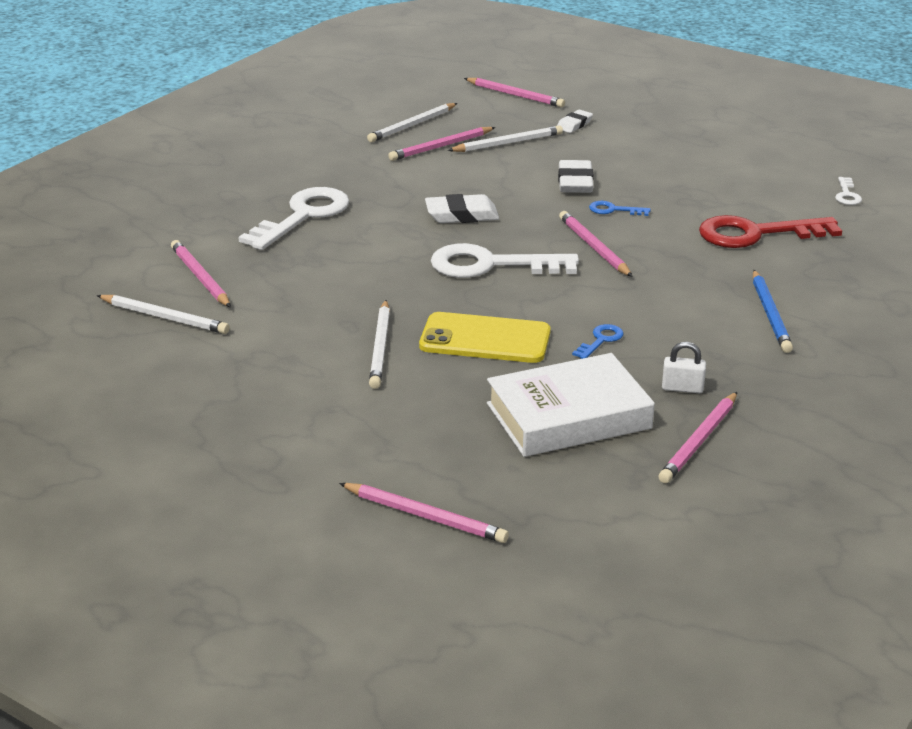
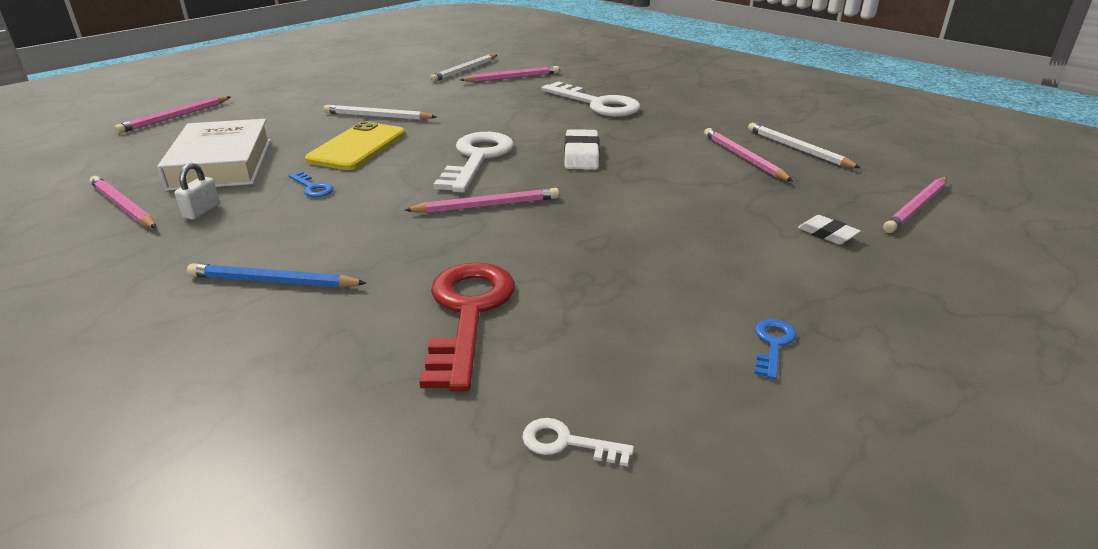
camera: 100 degrees right, 0 degrees up
white pencil [447,125,563,152] -> none
white eraser [558,160,594,193] -> none
blue key [589,201,651,216] -> blue key moved to [754,319,796,379]

